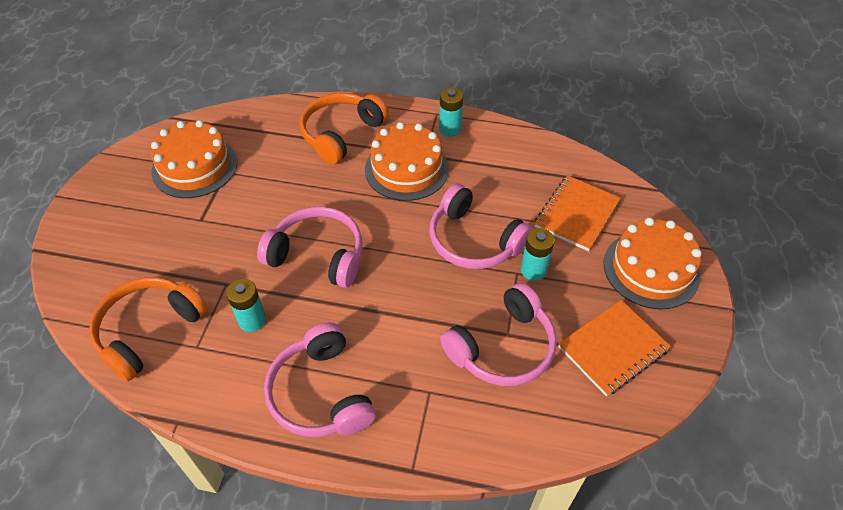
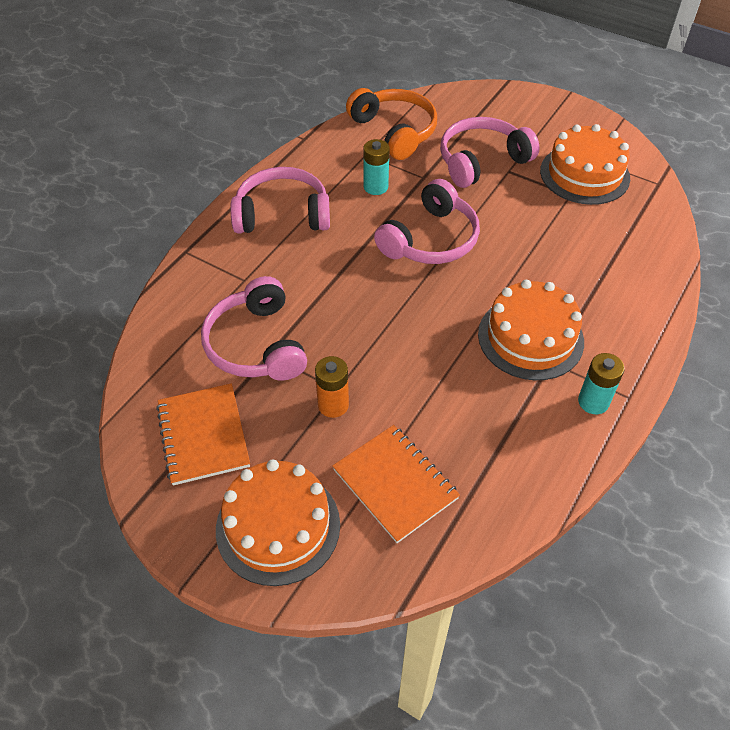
camera: 110 degrees right, 0 degrees up
orange headphones [300,93,389,165] -> none
pink headphones [429,183,533,269] -> pink headphones moved to [440,117,540,188]
turquoise battery [521,228,555,281] -> orange battery [315,356,349,418]

